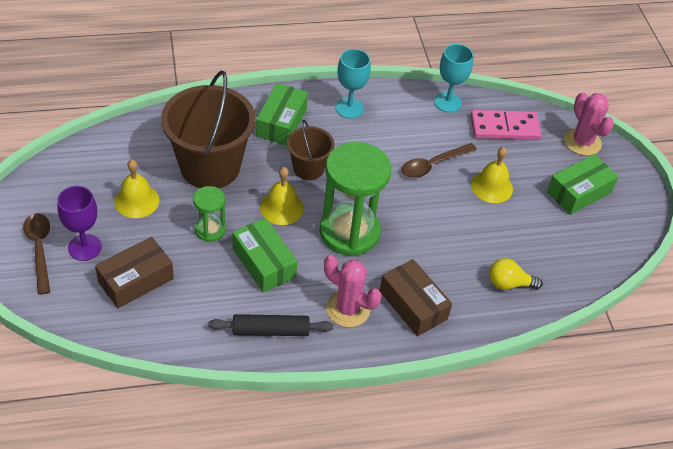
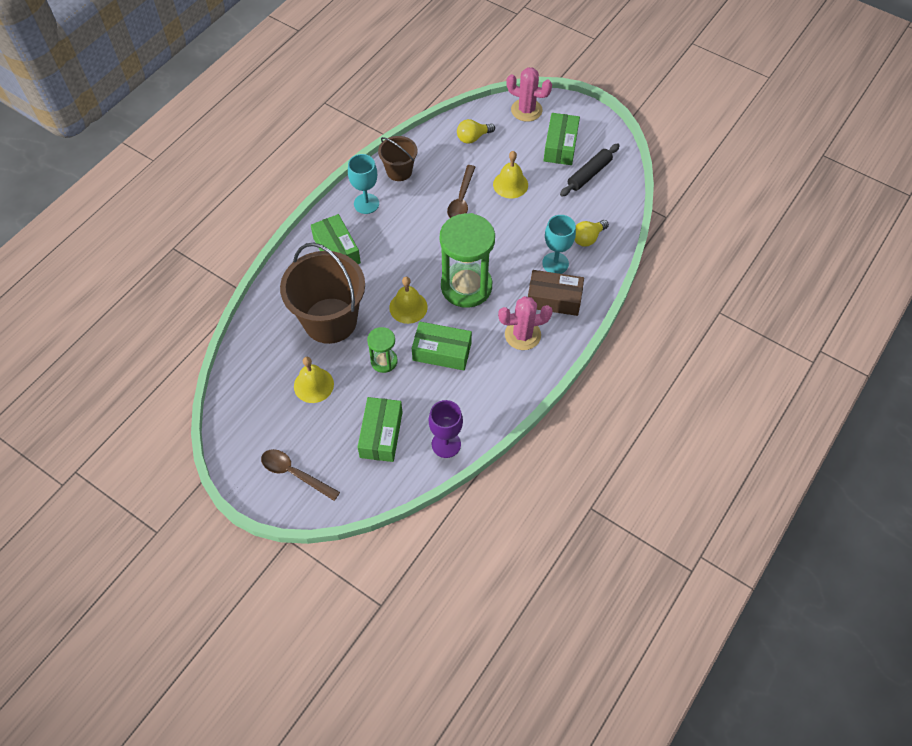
camera: 40 degrees left, 10 degrees up
purple goblet [57,186,102,261] -> purple goblet moved to [429,400,463,458]
brown box [95,237,174,308] -> green box [357,397,403,462]
black rolling pin [208,314,333,336] -> black rolling pin moved to [560,144,620,196]
brown bucket [287,120,335,180] -> brown bucket moved to [378,136,417,181]
turquoise goblet [434,44,473,113] -> turquoise goblet moved to [542,215,576,274]
pink domino [470,110,542,140] -> yellow light bulb [457,119,495,144]

